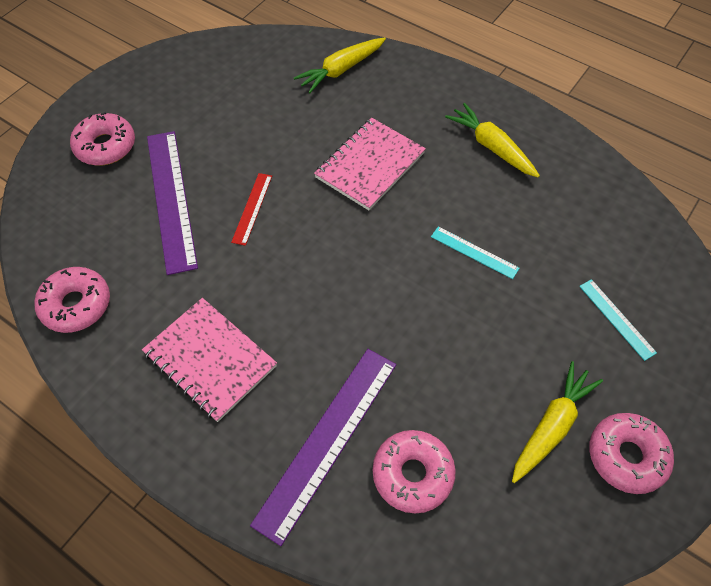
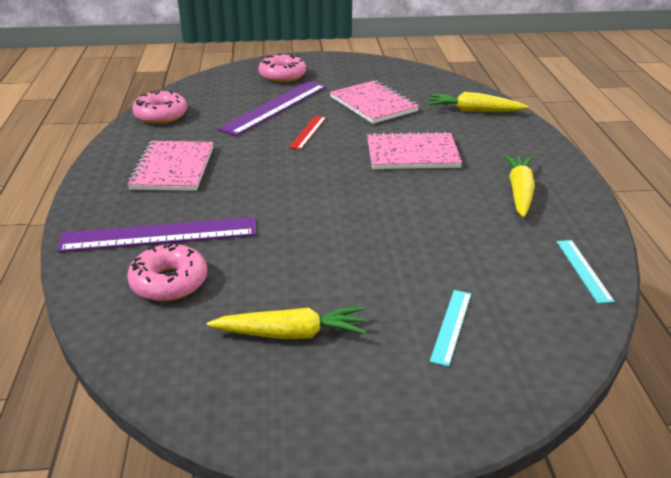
camera: 50 degrees right, 25 degrees down
red ruler [231,173,272,246] -> red ruler turned 45 degrees counterclockwise [289,116,326,150]
turquoise ruler [431,227,520,279] -> turquoise ruler moved to [557,240,615,304]
pink donut [589,413,674,494] -> none
none -> pink notebook [330,81,419,124]

